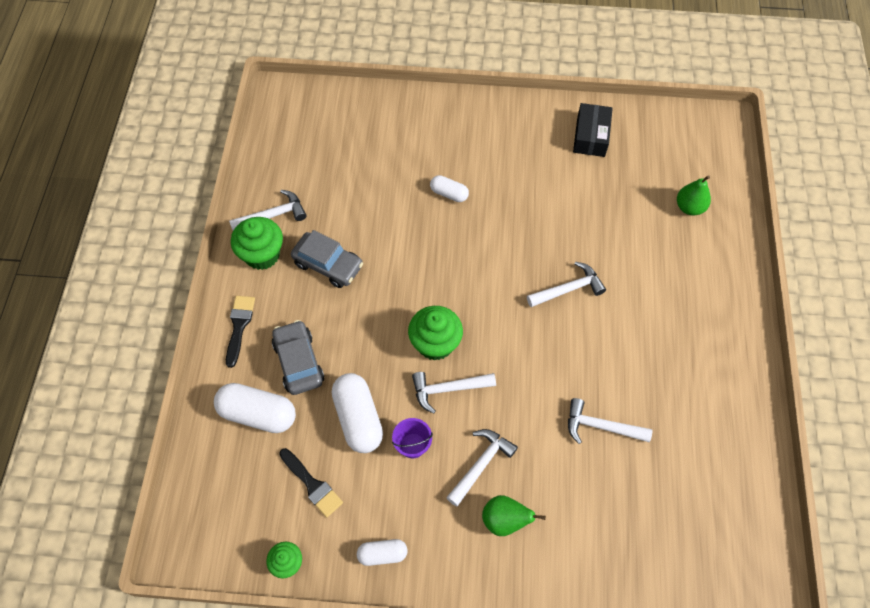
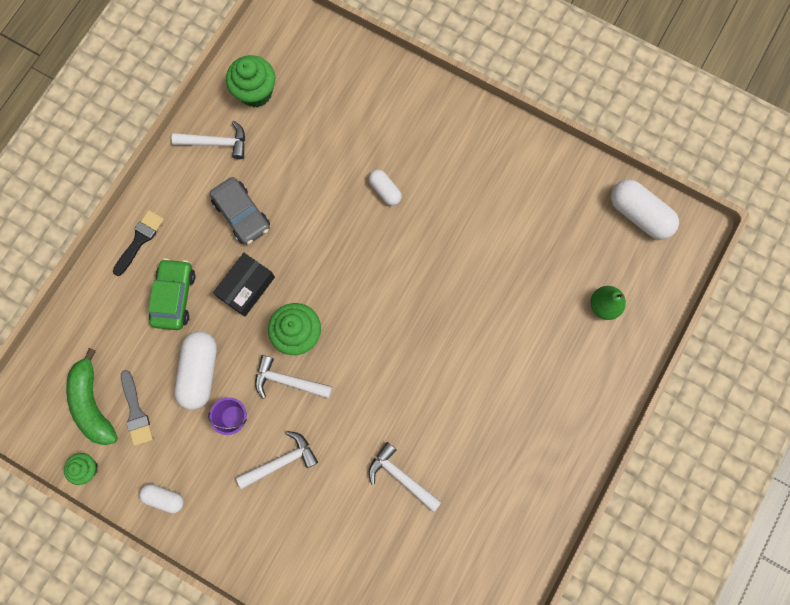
camera: 25 degrees right, 15 degrees up
white capsule [214,383,296,433] -> white capsule moved to [611,179,679,240]
green cupcake [231,217,283,270] -> green cupcake moved to [226,55,275,108]
grey car [272,320,324,395] -> green car [148,258,196,330]
black brush [279,448,343,517] -> grey brush [121,370,153,446]
green pear [482,495,546,536] -> none
white hammer [527,262,606,307] -> none
black box [573,103,613,157] -> black box moved to [213,253,275,317]
none -> green banana [66,348,118,445]

